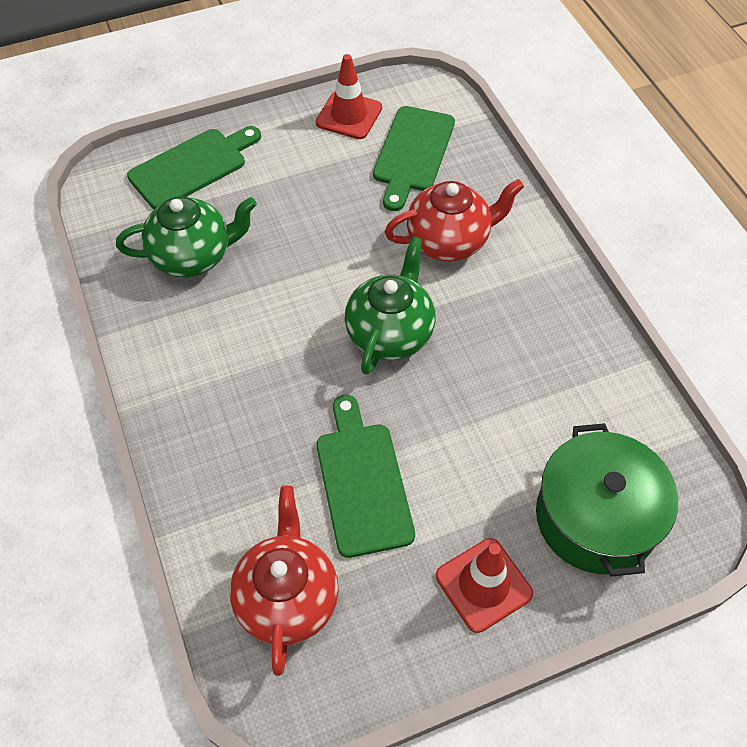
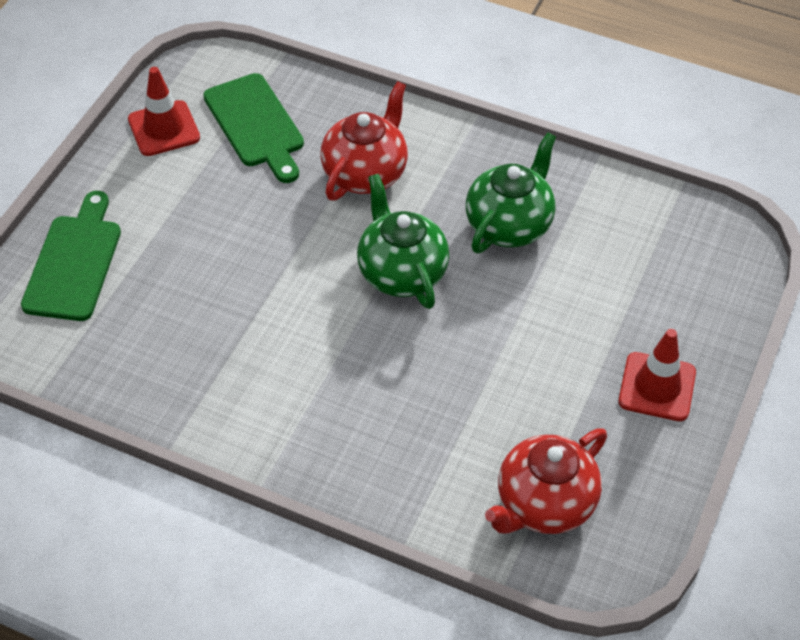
camera: 45 degrees left, 5 degrees down
green teapot [116,196,257,277] -> green teapot moved to [466,132,556,253]
red teapot [230,485,339,676] -> red teapot turned 90 degrees counterclockwise [485,428,607,534]
green cutting board [317,395,415,558] -> none
green pot [536,423,678,577] -> none

